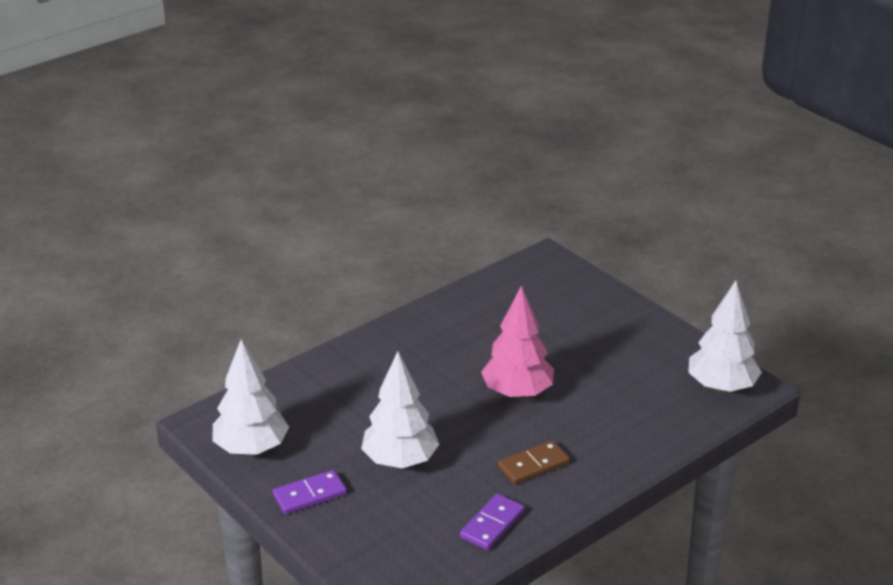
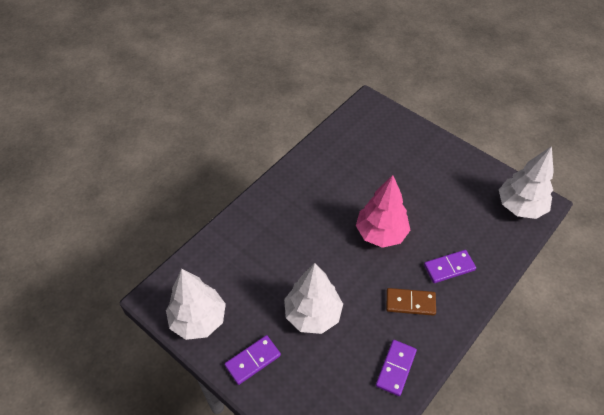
camera: 10 degrees left, 20 degrees up
brown domino [498,440,570,484] -> brown domino turned 45 degrees clockwise [386,288,436,316]
none -> purple domino [424,250,476,283]

